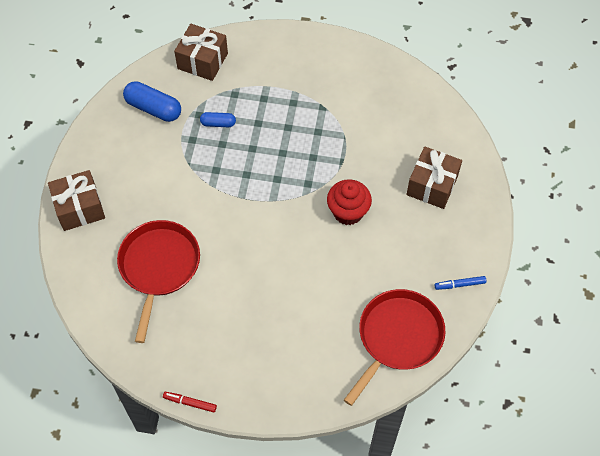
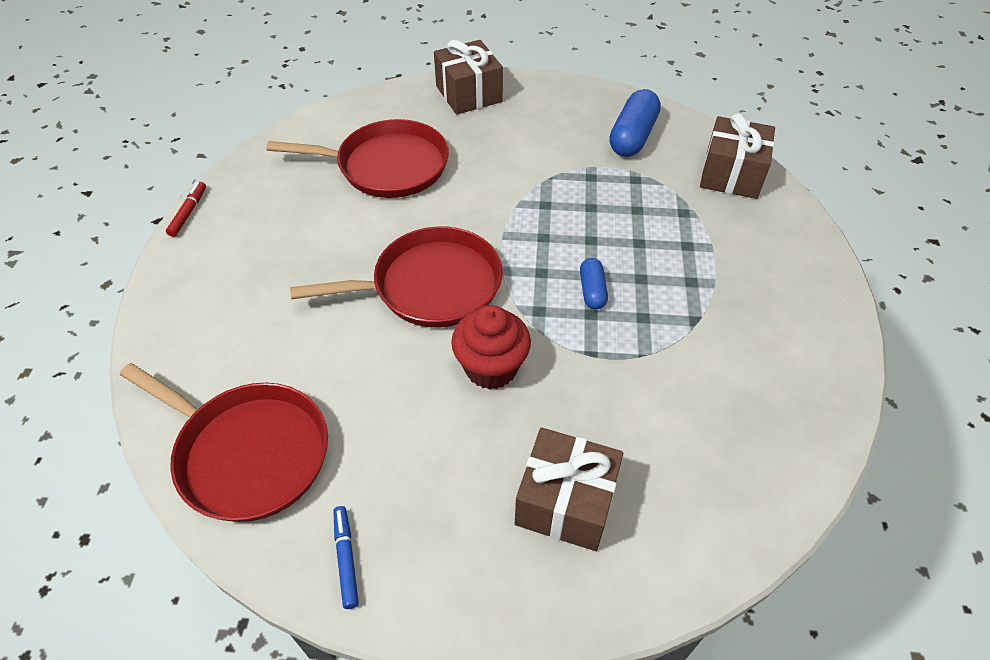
camera: 85 degrees right, 10 degrees down
blue capsule [200,112,236,127] -> blue capsule moved to [580,258,608,309]
none -> red pan [290,226,503,327]

